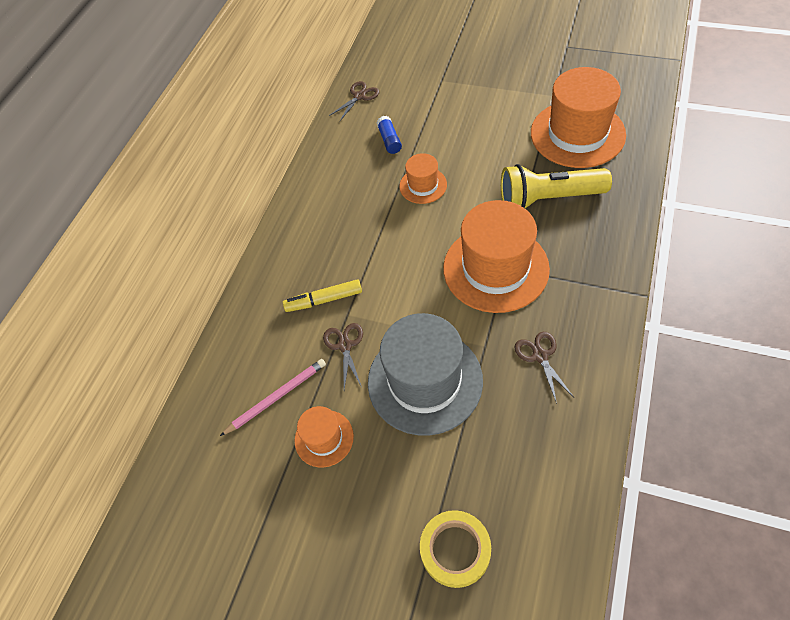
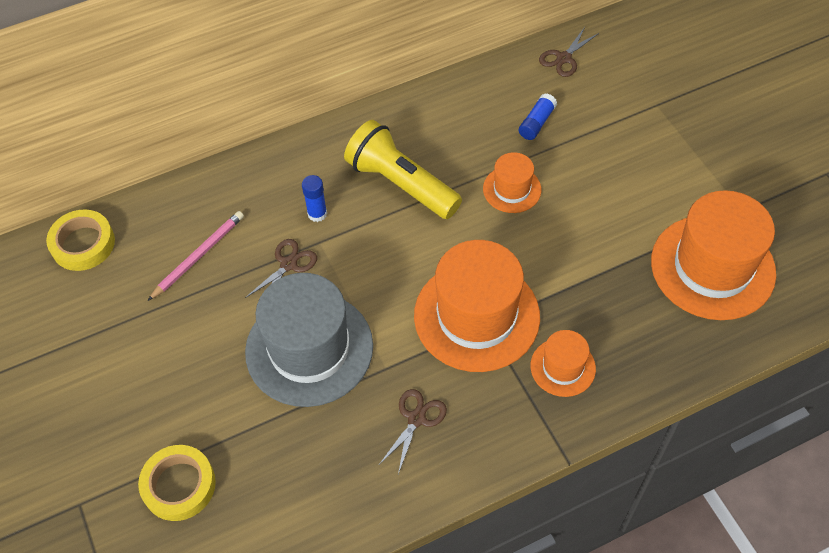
camera: 40 degrees right, 0 degrees up
pink pencil [220,359,326,436] -> pink pencil turned 60 degrees counterclockwise [148,211,244,301]
yellow marker [283,279,362,312] -> blue glue stick [302,175,327,222]
orange hat [295,406,354,468] -> orange hat moved to [530,330,596,397]
brown scissors [329,81,379,122] -> brown scissors turned 135 degrees clockwise [539,27,599,77]
yellow flashlight [501,164,612,208] -> yellow flashlight moved to [344,120,462,219]
none -> yellow tape [46,210,115,271]

